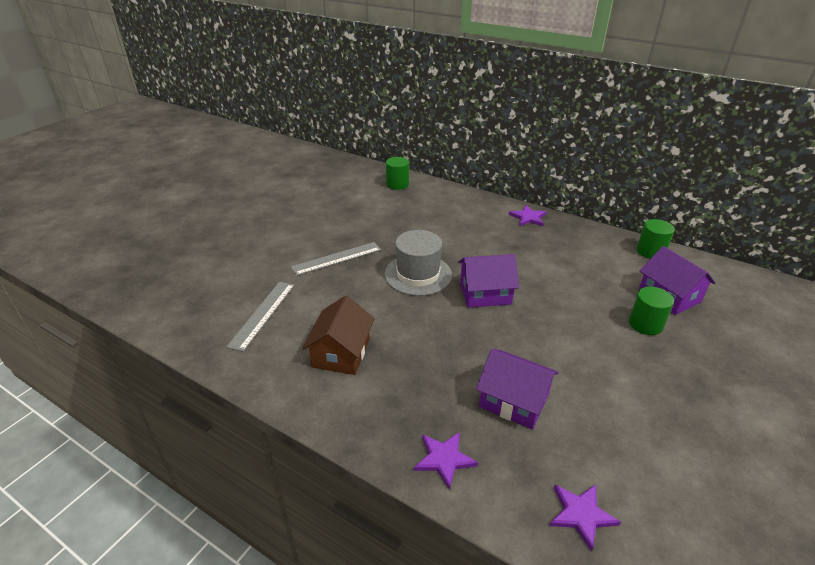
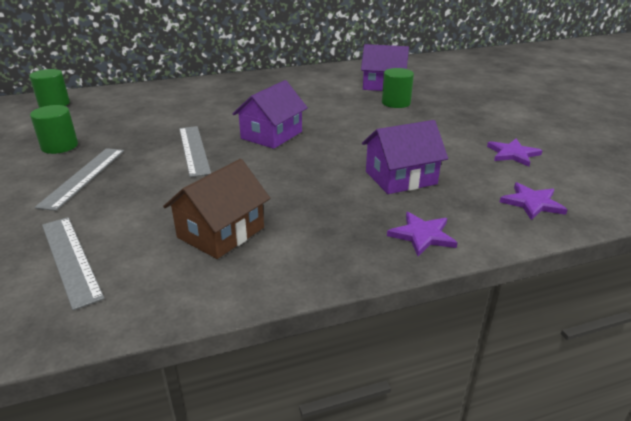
camera: 50 degrees left, 5 degrees down
brown house [302,295,375,375] -> brown house turned 75 degrees clockwise [163,159,270,259]
grey hat [385,230,452,296] -> grey ruler [179,126,211,177]
purple star [509,205,546,226] -> purple star moved to [487,139,542,167]
green cylinder [636,219,675,259] -> green cylinder moved to [30,105,78,154]

